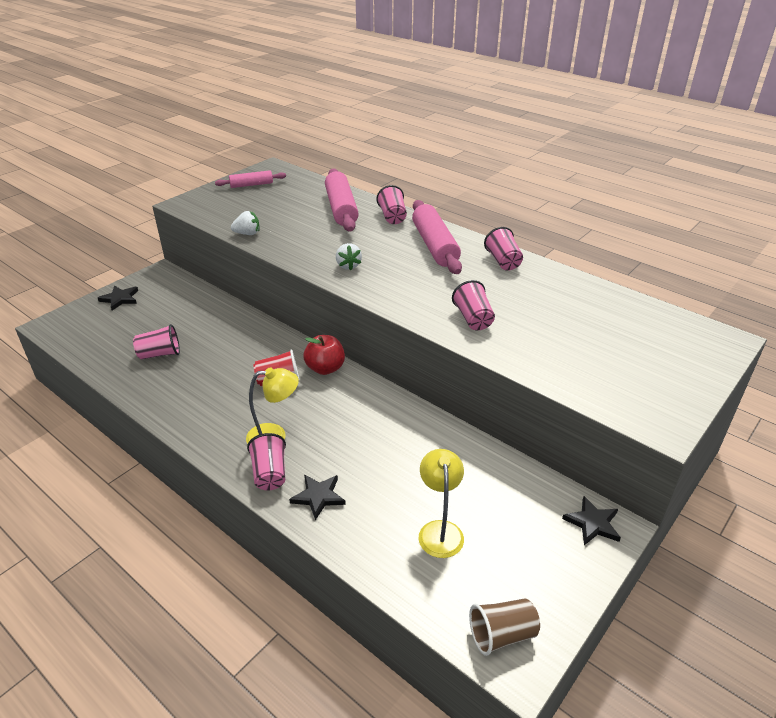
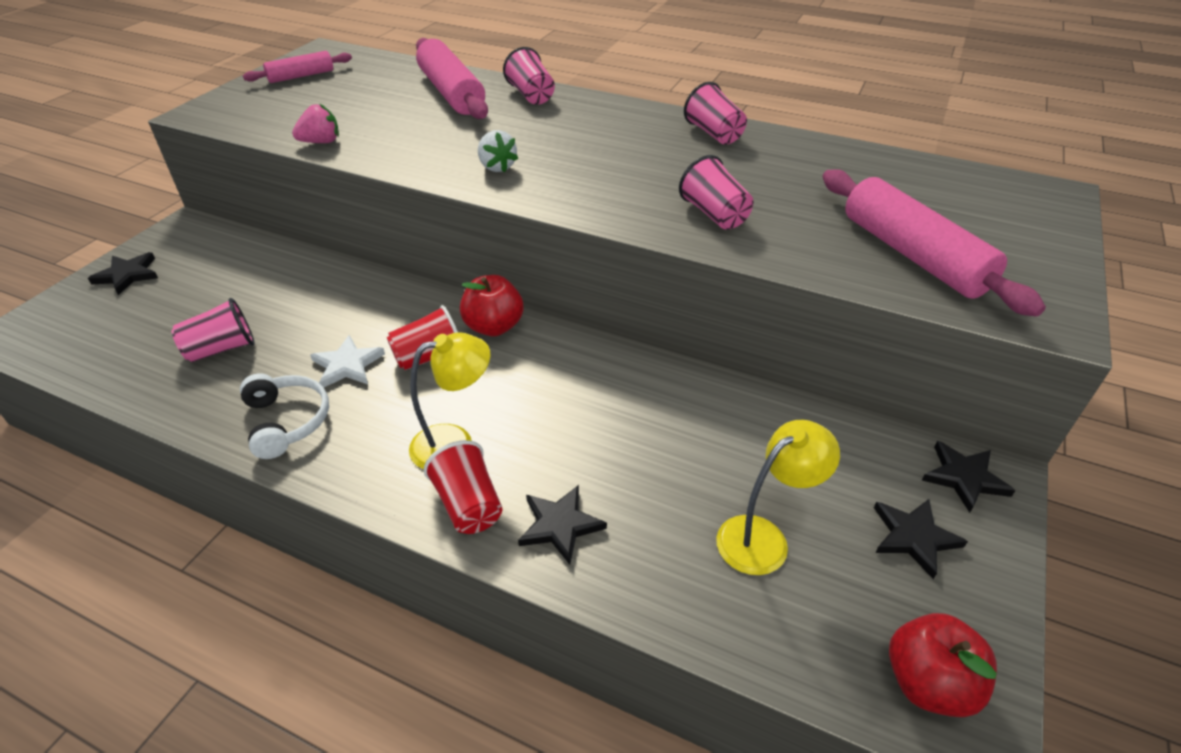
camera: 15 degrees left, 5 degrees up
white strawberry [231,211,259,235] -> pink strawberry [292,104,339,143]
pink cup [247,433,286,490] -> red cup [424,440,502,534]
pink rolling pin [412,200,462,274] -> pink rolling pin moved to [823,170,1046,317]
yellow lamp [419,449,464,558] -> yellow lamp turned 75 degrees clockwise [716,420,840,575]
brown cup [469,599,540,656] -> red apple [889,613,997,717]
none -> white headphones [240,374,329,459]
none -> white star [310,335,385,387]
none -> black star [874,499,968,579]

